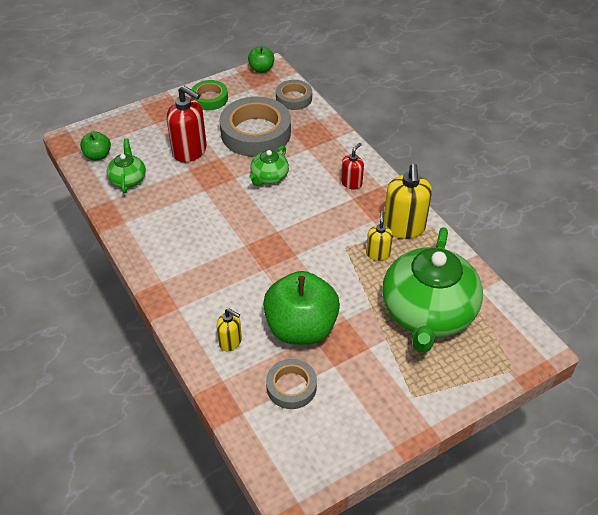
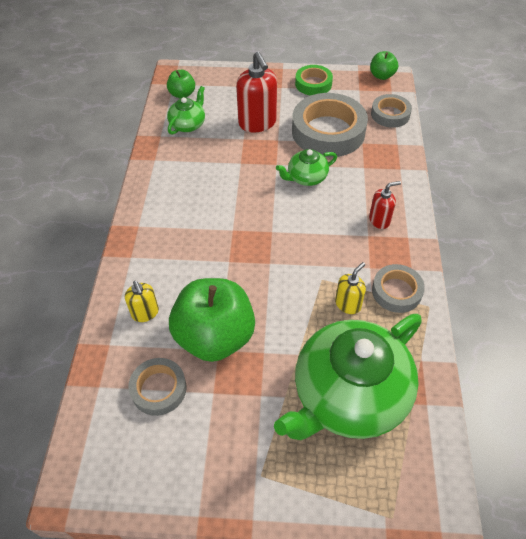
camera: 35 degrees right, 5 degrees up
yellow soap dispenser [383,164,432,239] -> grey tape [372,264,425,313]

